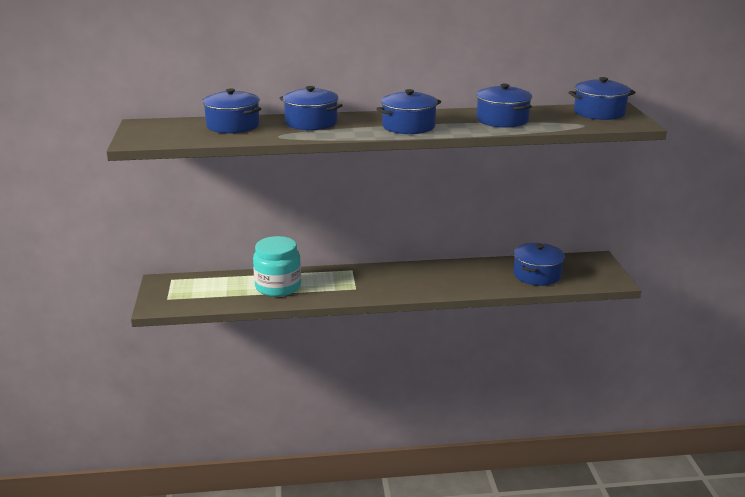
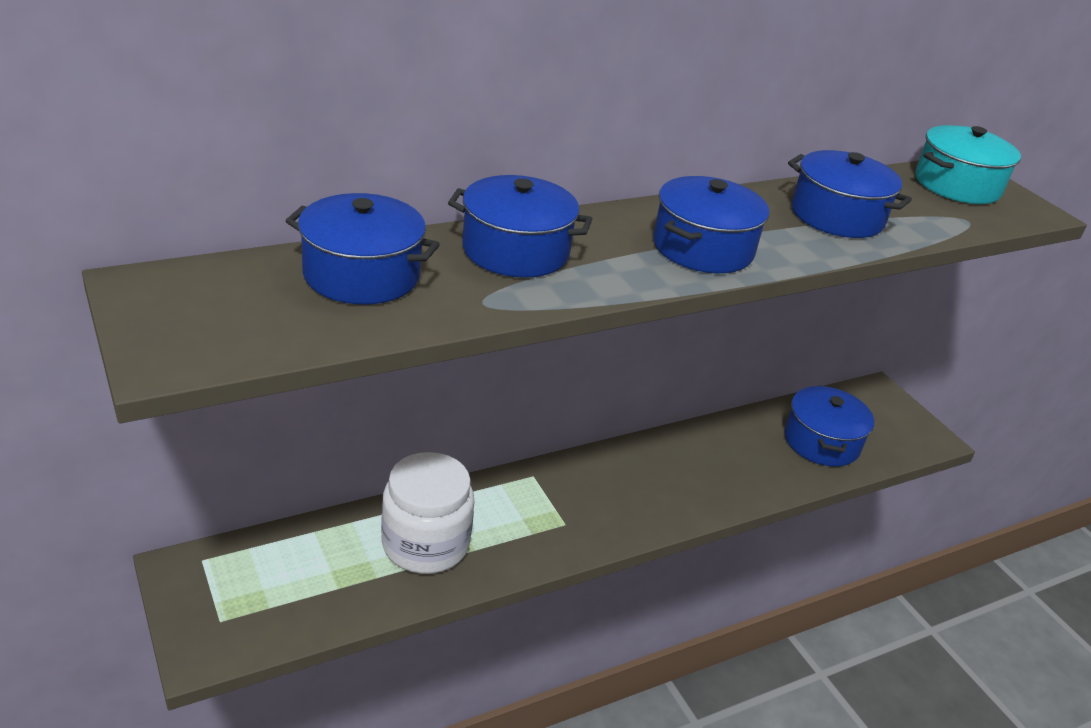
camera: 25 degrees left, 10 degrees up
turquoise jar [253,236,301,297] -> white jar [381,452,474,574]
blue pot [568,77,636,120] -> turquoise pot [915,125,1021,204]

